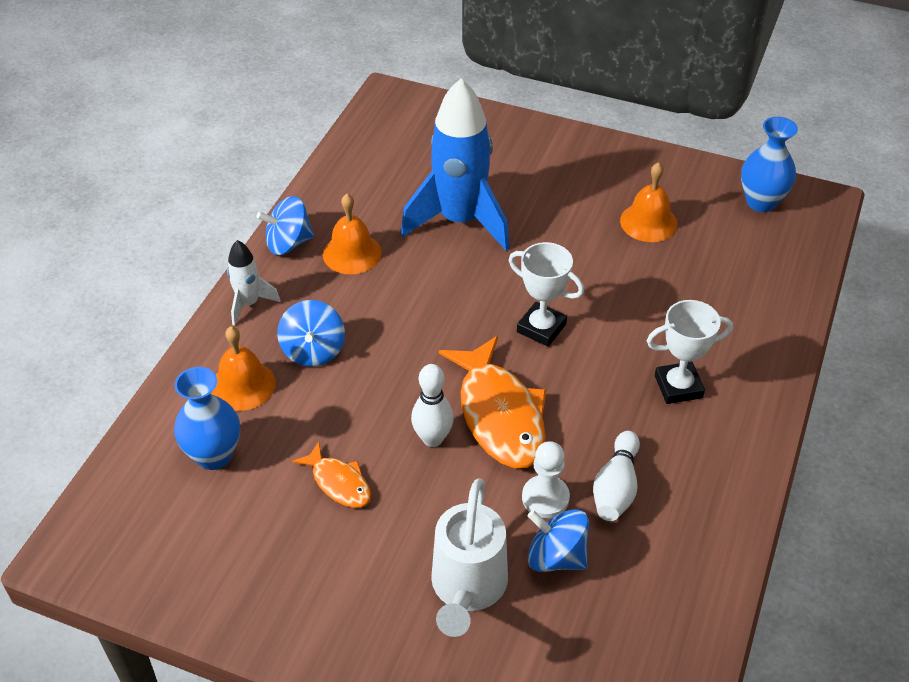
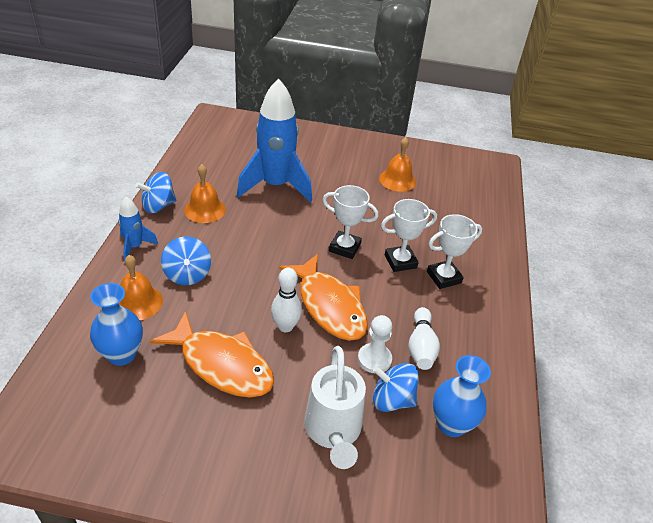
camera: 15 degrees left, 5 degrees down
white rocket [227,240,281,326] -> blue rocket [118,197,158,262]
orange fish [292,442,371,508] -> orange fish [150,311,274,398], size x1.91
blue vase [741,117,798,212] -> blue vase moved to [433,355,491,437]
none -> white trophy [381,199,437,272]

